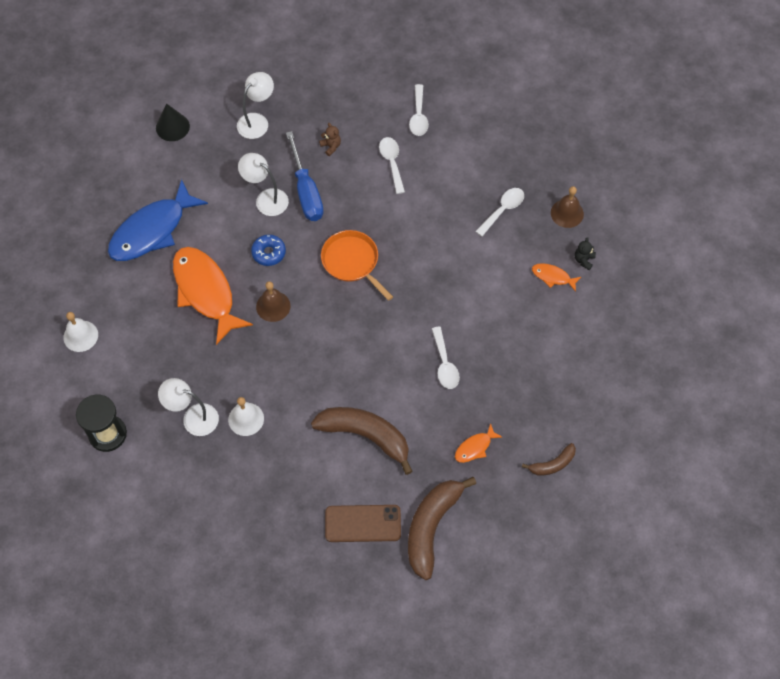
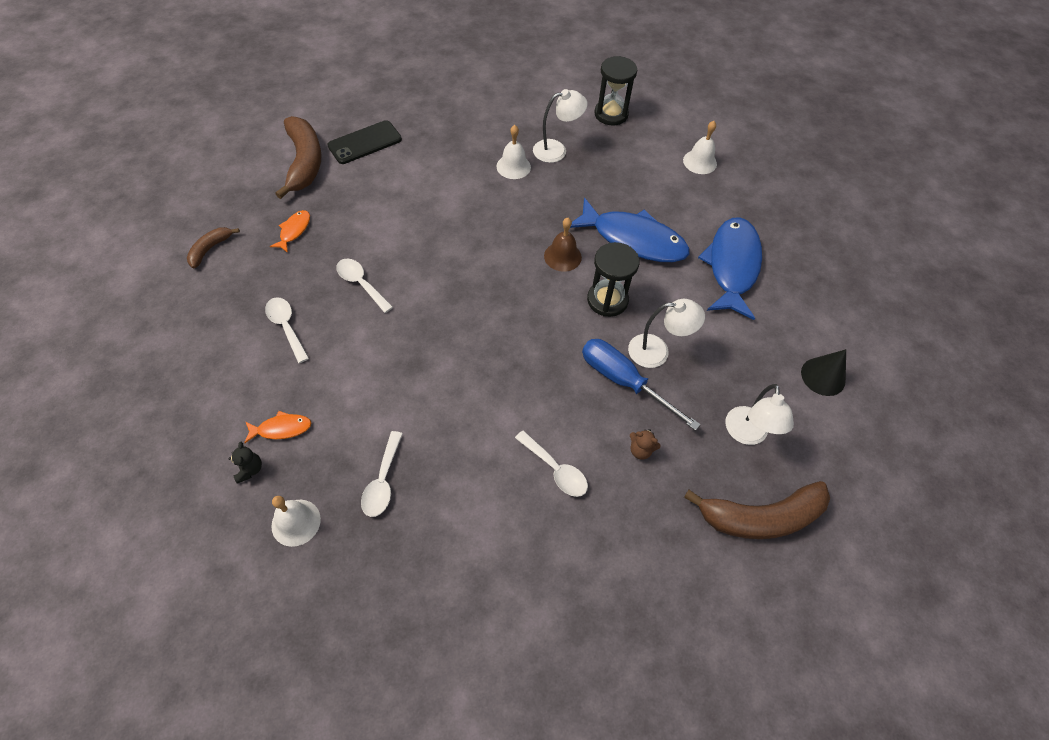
camera: 145 degrees right, 5 degrees down
orange fish [173,247,253,345] -> blue fish [570,198,690,262]
blue donut [251,234,286,266] -> black hourglass [587,242,640,317]
brown banana [311,407,413,475] -> brown banana moved to [684,481,830,539]
orange pan [321,230,393,301] -> none
brown phone [325,505,401,542] -> black phone [327,120,402,164]
white spoon [409,84,429,136] -> white spoon moved to [265,297,309,363]
brown bell [551,186,584,228] -> white bell [271,496,321,547]

